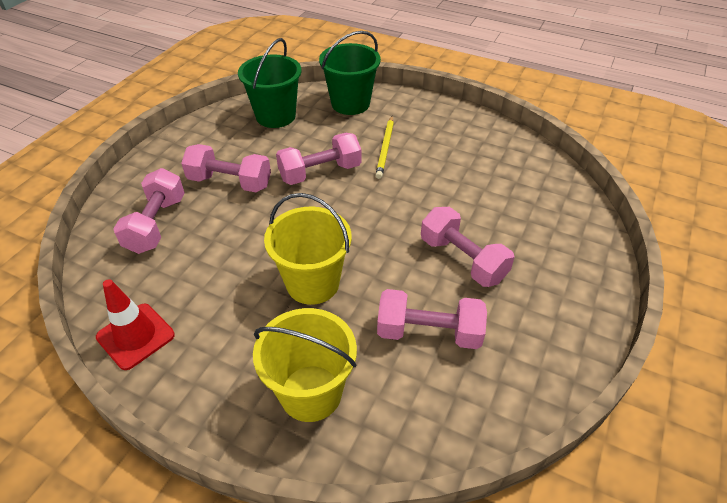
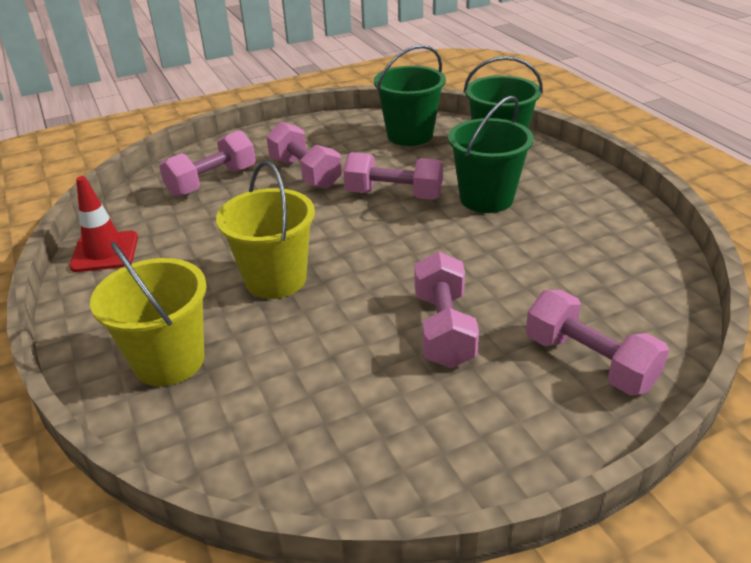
camera: 40 degrees right, 10 degrees down
yellow pencil [375,116,394,179] -> green bucket [448,96,534,213]
pink dumbbell [377,289,487,349] -> pink dumbbell moved to [526,290,669,395]

